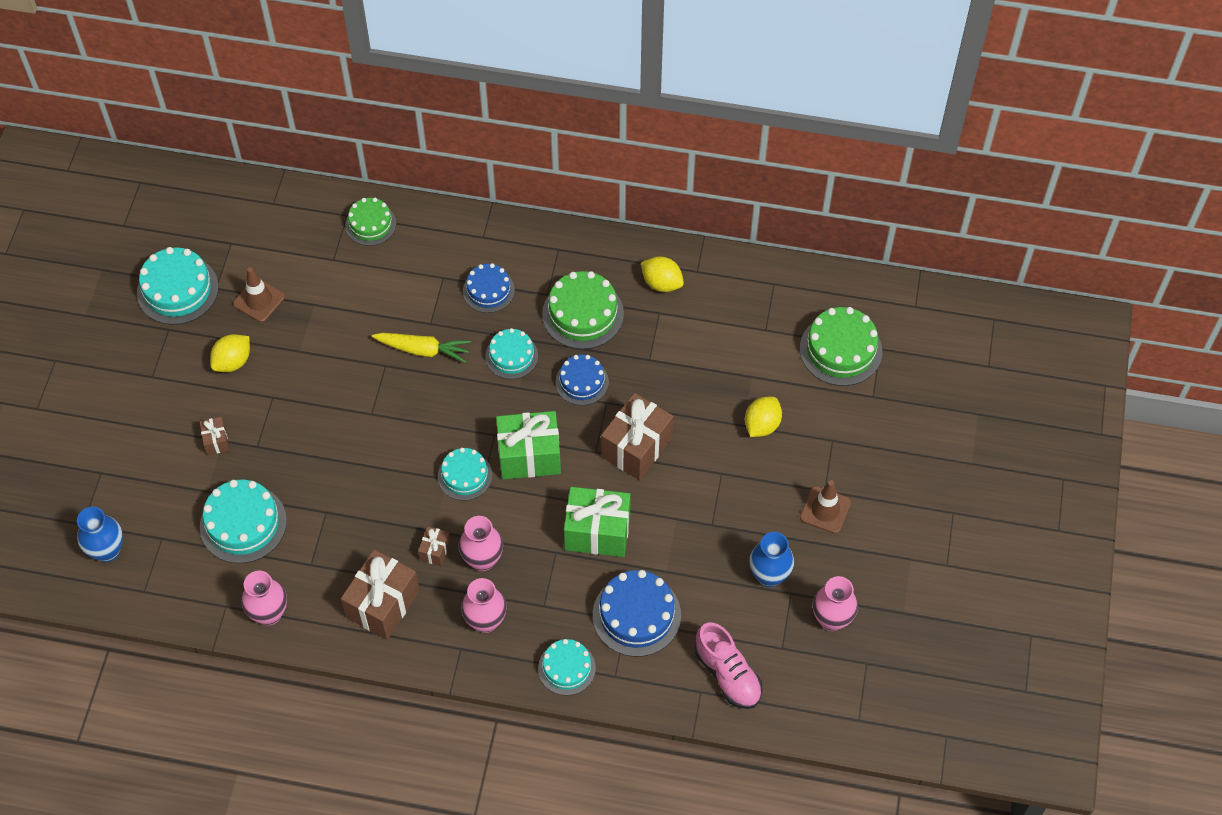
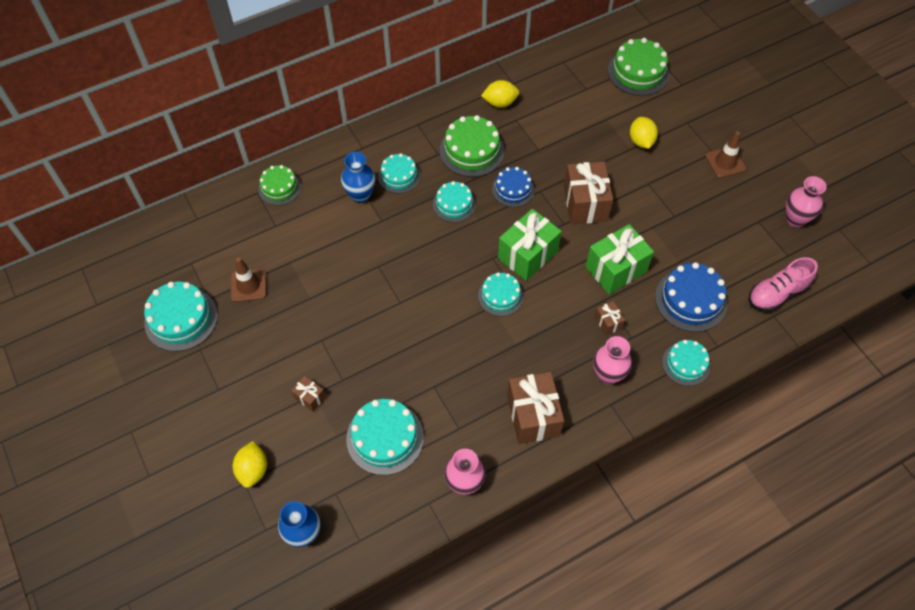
camera: 40 degrees left, 0 degrees up
yellow lemon [210,334,250,372] -> yellow lemon moved to [232,441,267,488]
yellow carrot [372,333,471,363] -> none
brown gift [418,526,451,566] -> brown gift moved to [594,301,625,336]
pink vase [459,516,503,571] -> none
blue cake [463,263,515,313] -> turquoise cake [378,153,420,194]
pink shoe [695,622,762,709] -> pink shoe turned 135 degrees clockwise [748,257,818,312]
blue vase [749,532,794,587] -> blue vase moved to [341,152,375,203]

